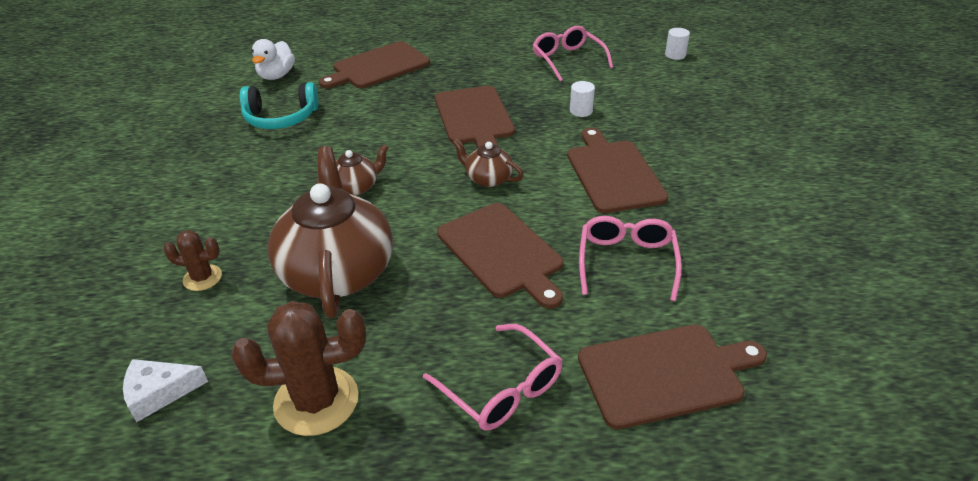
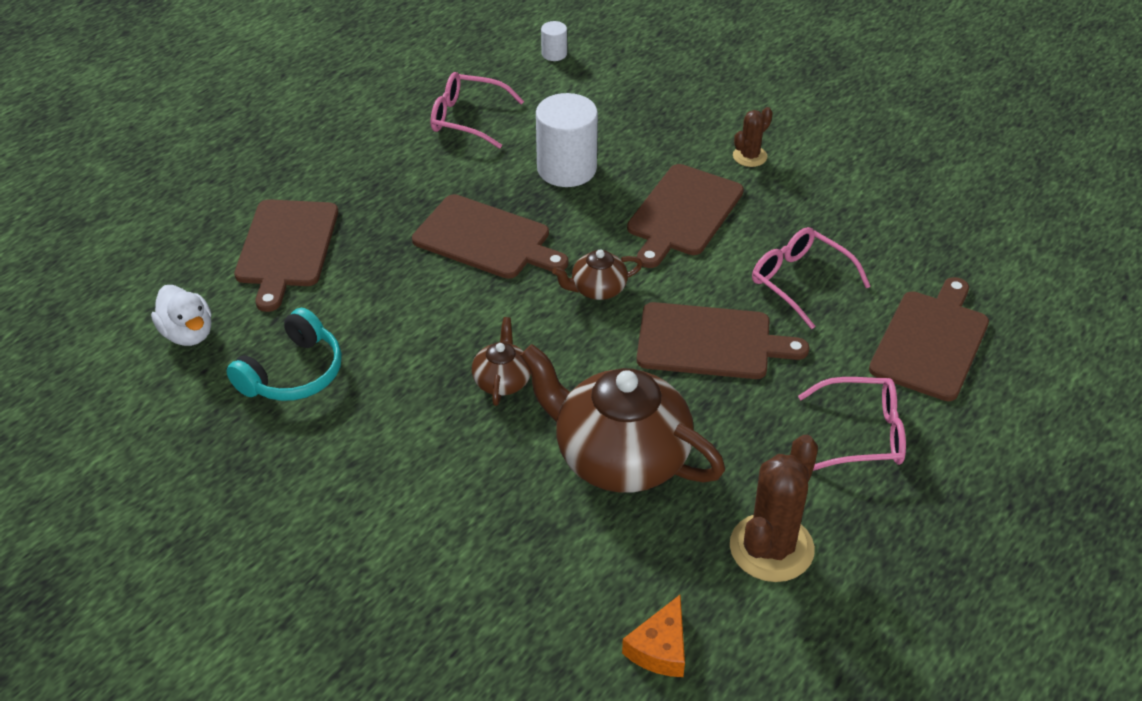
camera: 50 degrees left, 5 degrees up
white cheese [123,359,208,422] -> orange cheese [622,595,685,677]
brown cactus [163,230,222,291] -> brown cactus moved to [733,107,773,167]
brown cutting board [567,127,668,213] -> brown cutting board turned 90 degrees counterclockwise [627,164,744,268]
white cylinder [570,81,595,117] -> white cylinder [536,93,598,187], size x2.13

